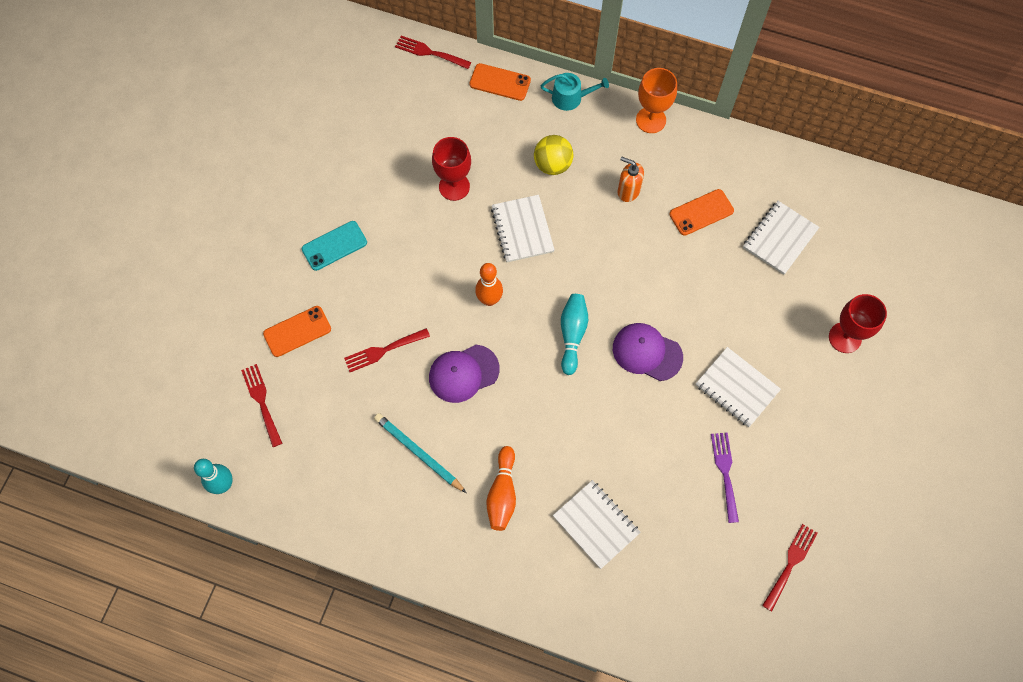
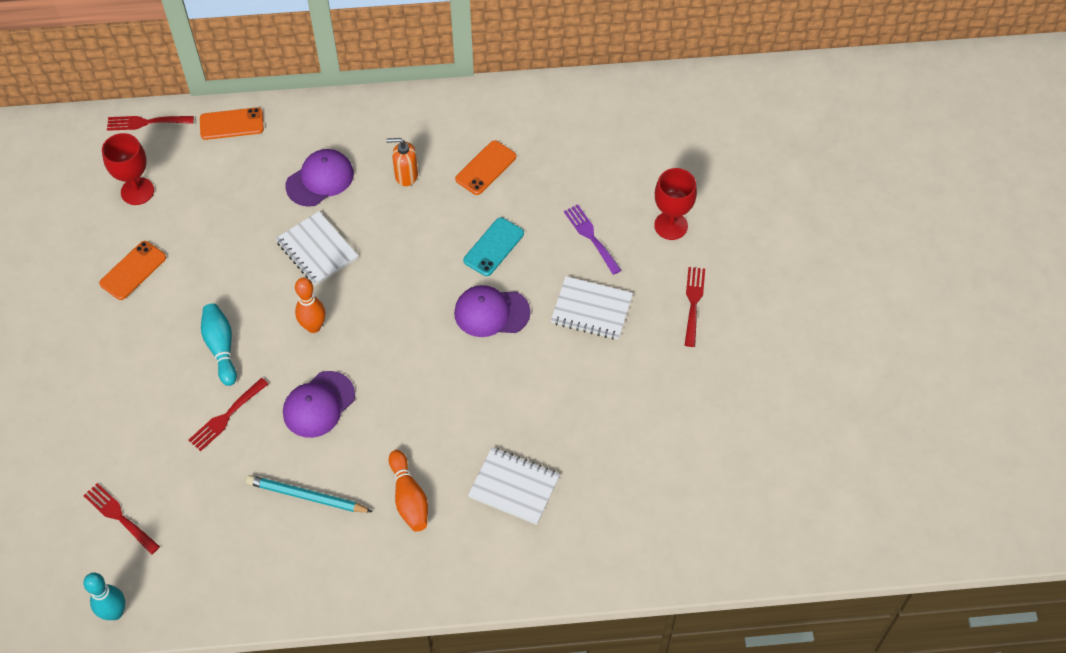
camera: 25 degrees left, 10 degrees down
orange phone [263,306,331,357] -> orange phone moved to [99,241,166,300]
turquoise phone [302,221,367,271] -> turquoise phone moved to [463,217,524,276]
red goblet [432,137,471,201] -> red goblet moved to [102,133,154,205]
yellow ball [534,135,573,175] -> purple cap [285,149,354,207]
turquoise watering can [541,73,609,111] -> none
turquoise bowling pin [561,294,588,375] -> turquoise bowling pin moved to [201,304,237,386]
orange goblet [636,68,677,133] -> none
purple fork [711,433,739,523] -> purple fork moved to [564,204,622,275]
white notebook [743,201,819,275] -> none
red fork [762,524,818,612] -> red fork moved to [685,267,705,347]

